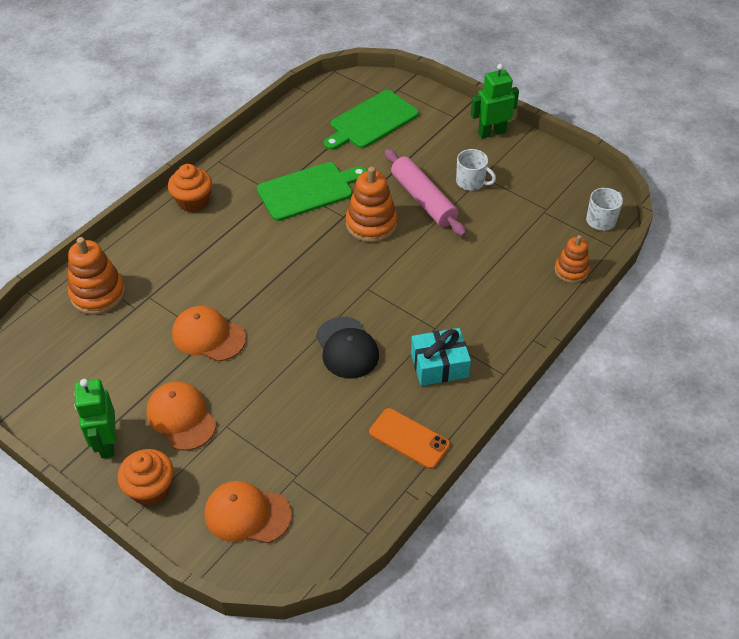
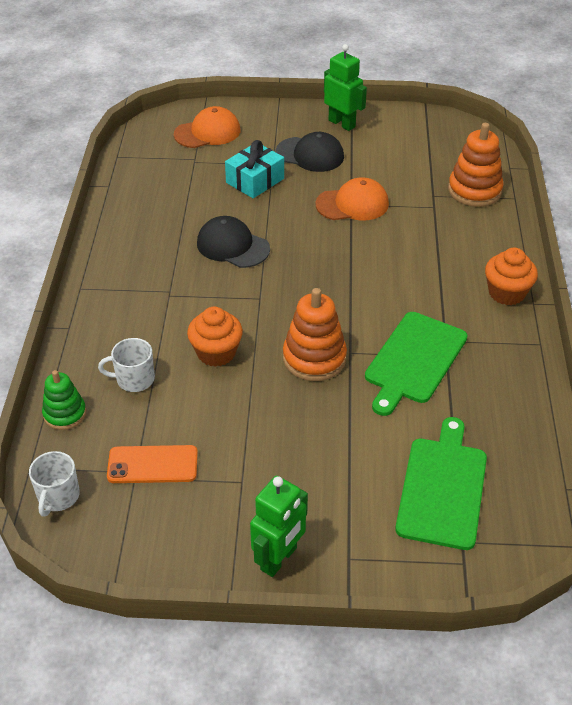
camera: 145 degrees right, 5 degrees down
orange cupcake [117,449,174,506] -> orange cupcake moved to [187,307,243,367]
orange cap [146,382,217,451] -> black cap [276,132,344,172]
orange phone [369,408,450,469] -> orange phone moved to [107,445,198,483]
pink rolling pin [385,149,466,236] -> none
turquoise gift [411,328,471,386] -> turquoise gift moved to [225,140,284,198]
white mug [456,149,496,191] -> white mug moved to [98,338,155,392]
orange stacking toy [555,235,590,283] -> green stacking toy [42,370,86,430]

